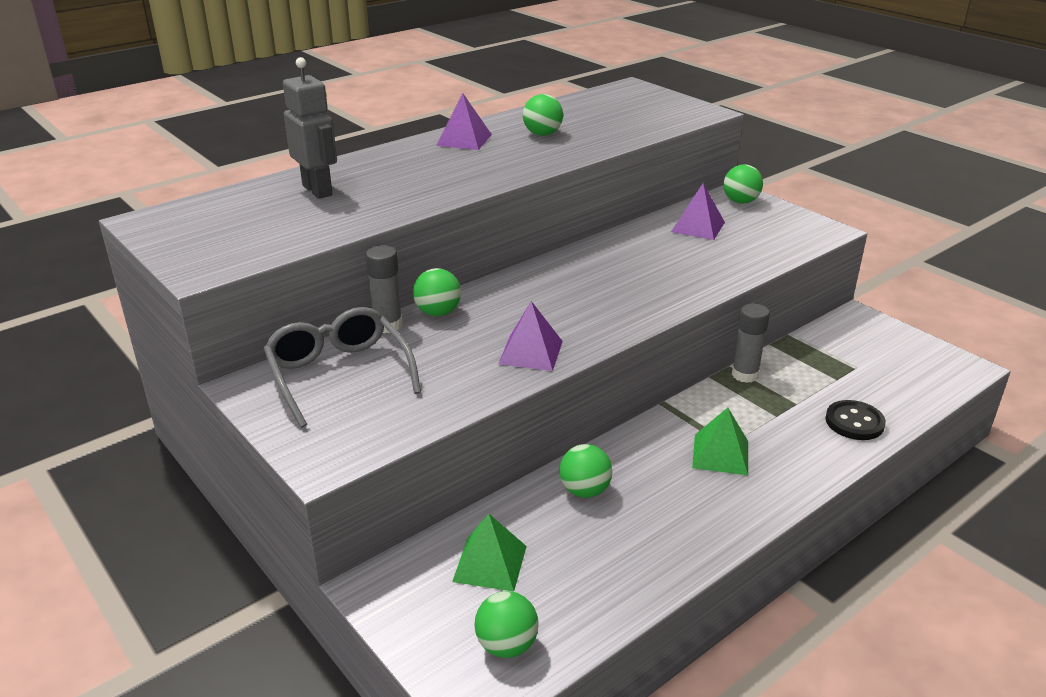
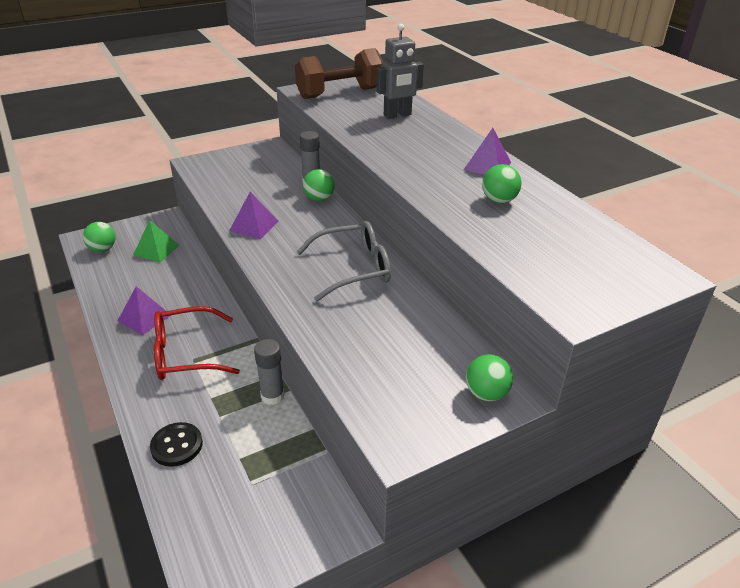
camera: 100 degrees right, 5 degrees up
grey glasses [264,307,421,428] -> grey glasses moved to [297,221,391,301]
green ball [559,444,613,498] -> none
purple pyramid [671,183,725,240] -> purple pyramid moved to [118,286,171,335]
green pyramid [692,407,748,475] -> red glasses [154,306,240,380]
none -> brown dumbbell [295,48,383,99]

